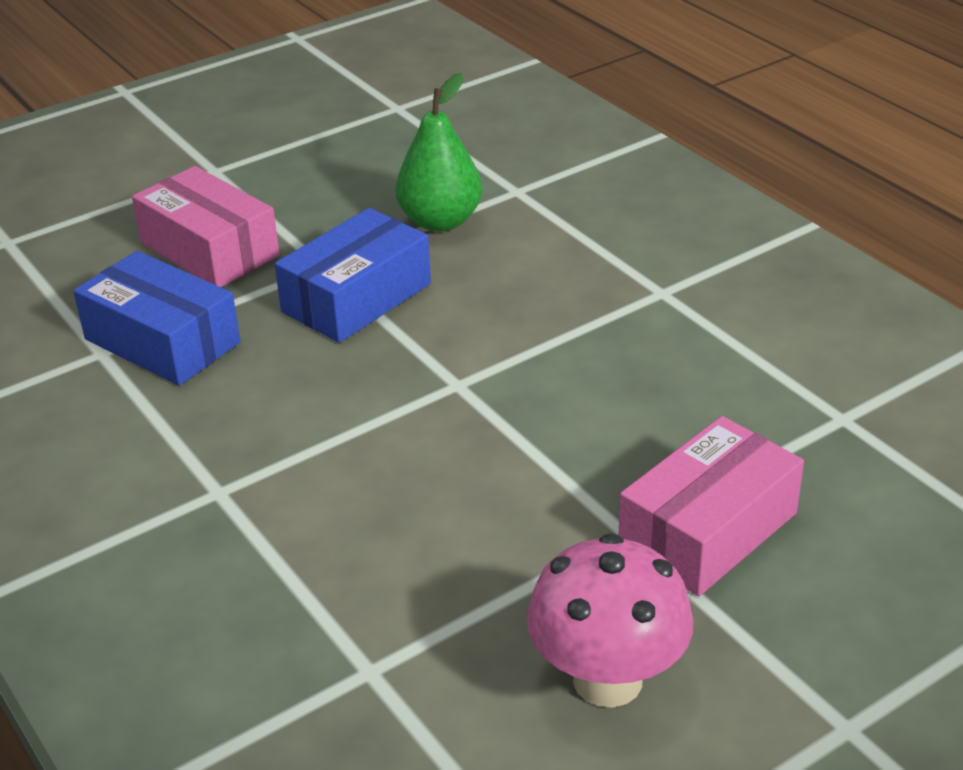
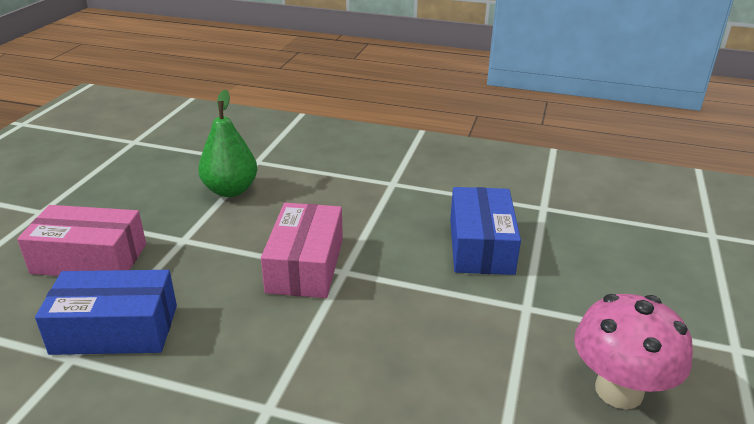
camera: 40 degrees left, 5 degrees down
blue box [275,208,431,343] -> blue box moved to [450,187,521,275]
pink box [619,416,804,596] -> pink box moved to [261,203,343,298]

